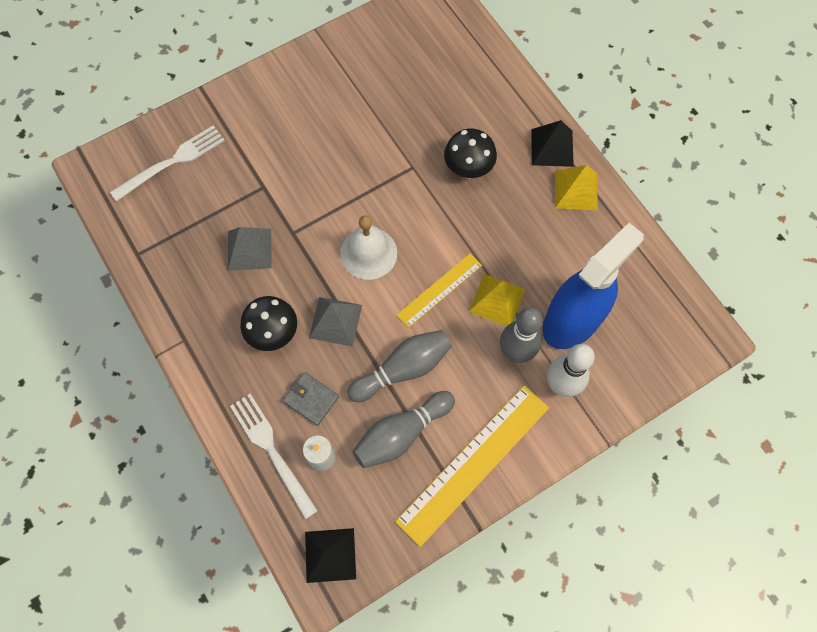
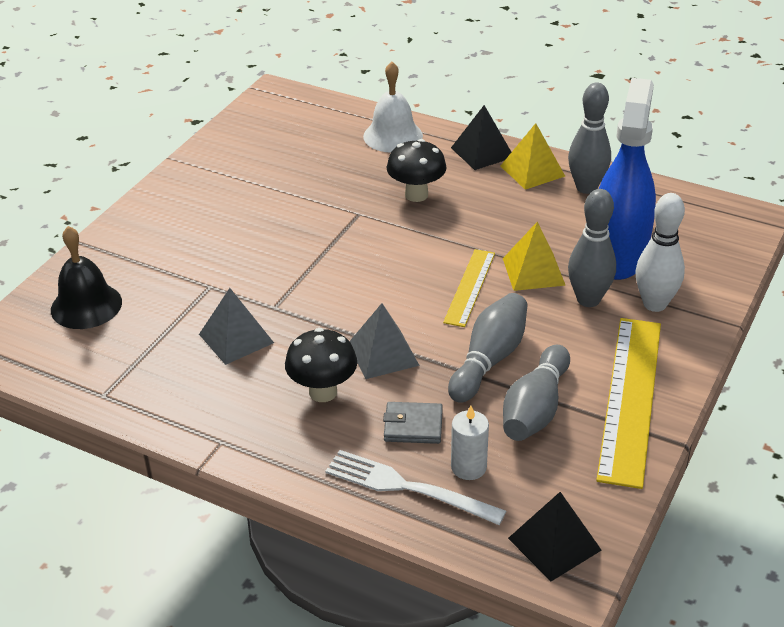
camera: 30 degrees left, 30 degrees down
white fork [110,125,225,202] -> black bell [51,226,122,329]
white bell [340,215,397,280] -> white bell moved to [363,61,423,153]
none -> grey bowling pin [568,83,611,194]

